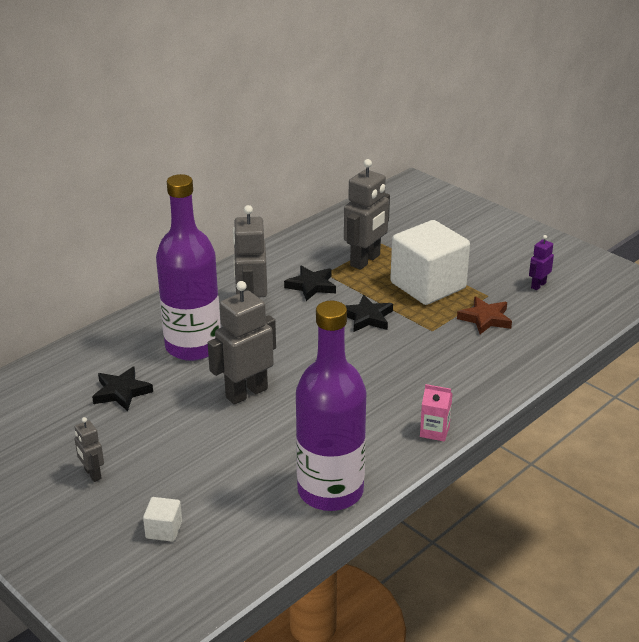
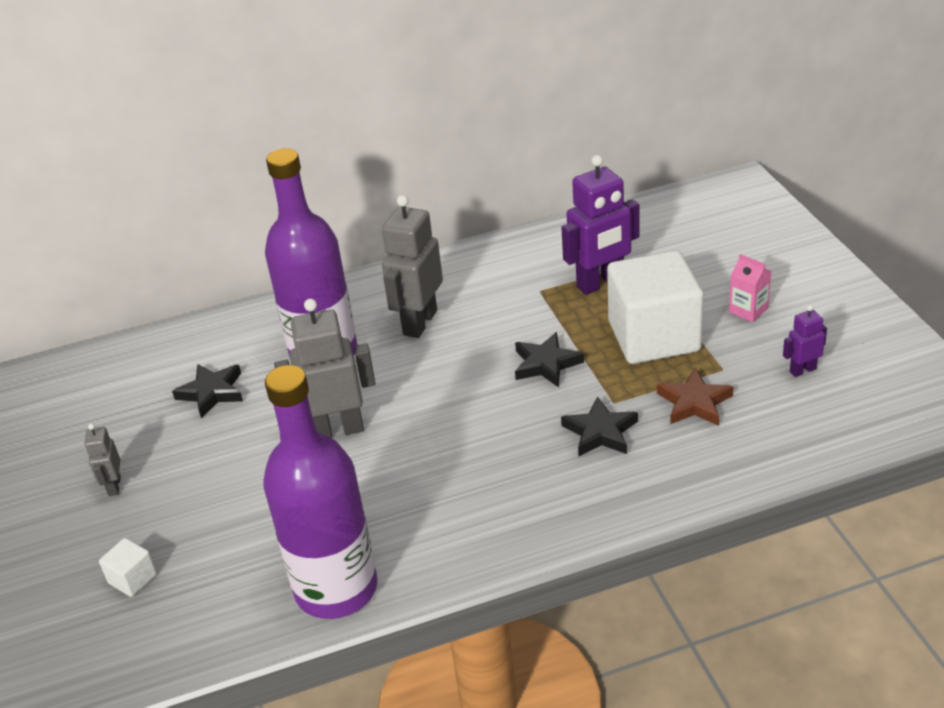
camera: 30 degrees right, 5 degrees up
black star [284,266,336,301] -> black star moved to [561,396,638,457]
grey robot [344,159,390,270] -> purple robot [561,155,639,295]
pink carton [420,384,453,442] -> pink carton moved to [729,254,771,322]

